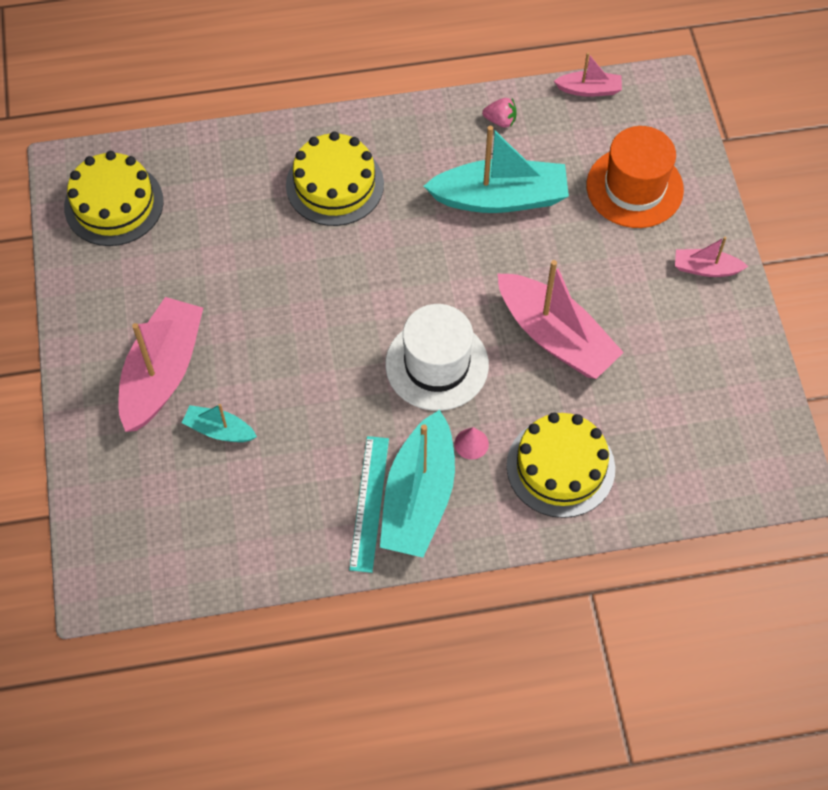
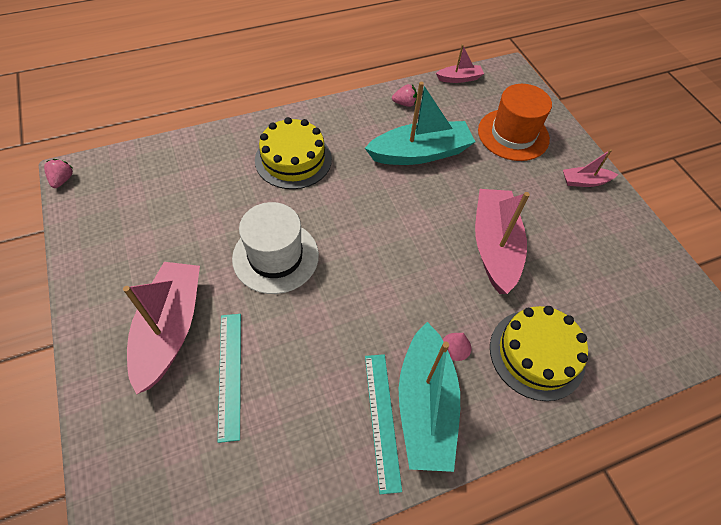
camera: 15 degrees left, 5 degrees down
yellow cake [64,151,163,246] -> none
turquoise boat [182,404,257,442] -> turquoise ruler [218,314,241,443]
white hat [385,304,489,411] -> white hat moved to [232,202,319,294]
pink boat [497,260,624,379] -> pink boat turned 120 degrees counterclockwise [475,189,530,294]
none -> pink strawberry [44,159,74,188]

